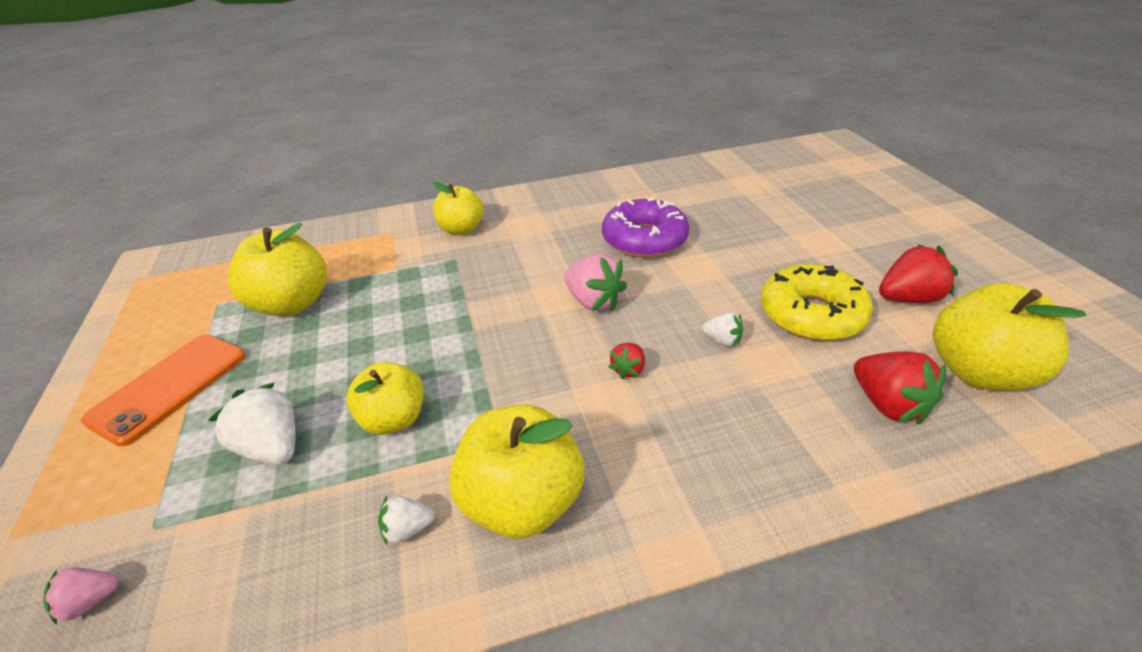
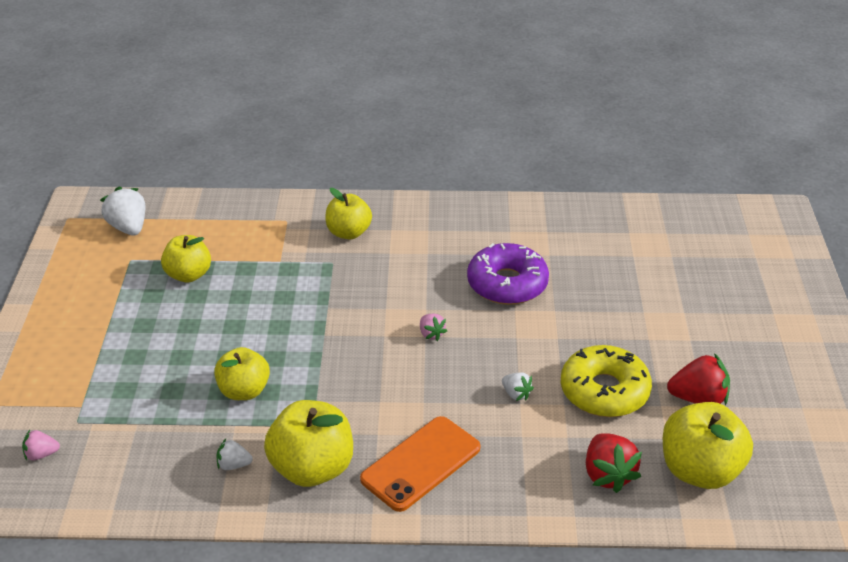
camera: 15 degrees right, 0 degrees up
orange phone [81,334,245,447] -> orange phone moved to [360,416,480,512]
white strawberry [208,382,295,465] -> white strawberry moved to [100,186,145,235]
yellow apple [228,223,327,316] -> yellow apple [161,235,211,283], size x0.67
pink strawberry [564,254,627,311] -> pink strawberry [420,314,447,341], size x0.55
red strawberry [609,343,645,380] -> none

